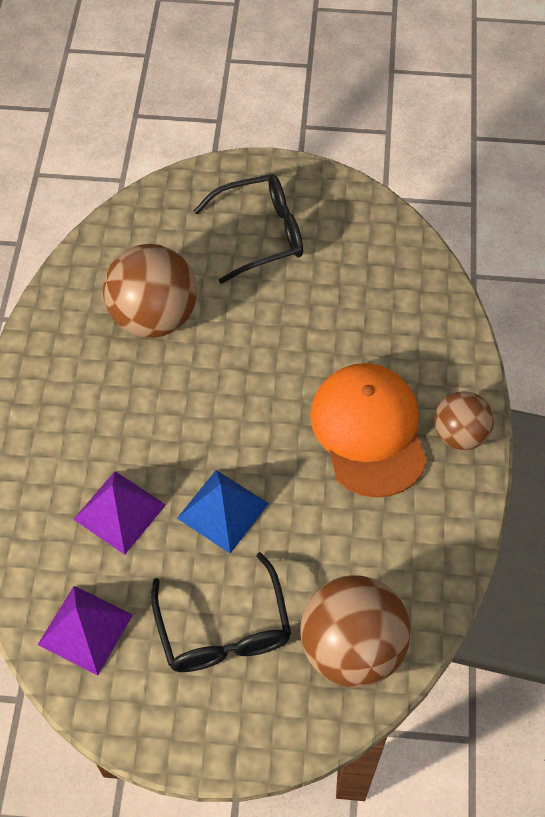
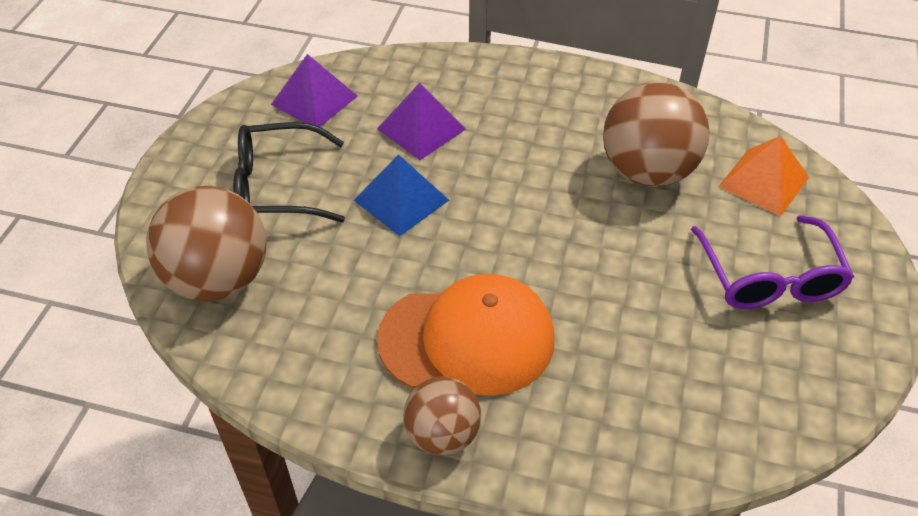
camera: 100 degrees right, 10 degrees down
black glasses [194,174,303,284] -> purple glasses [691,215,854,309]
none -> orange pyramid [718,136,809,216]

